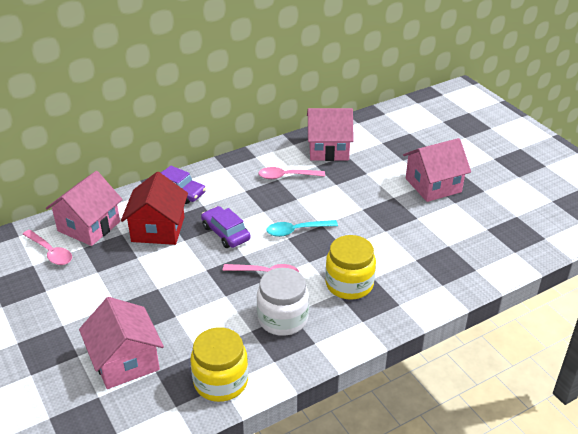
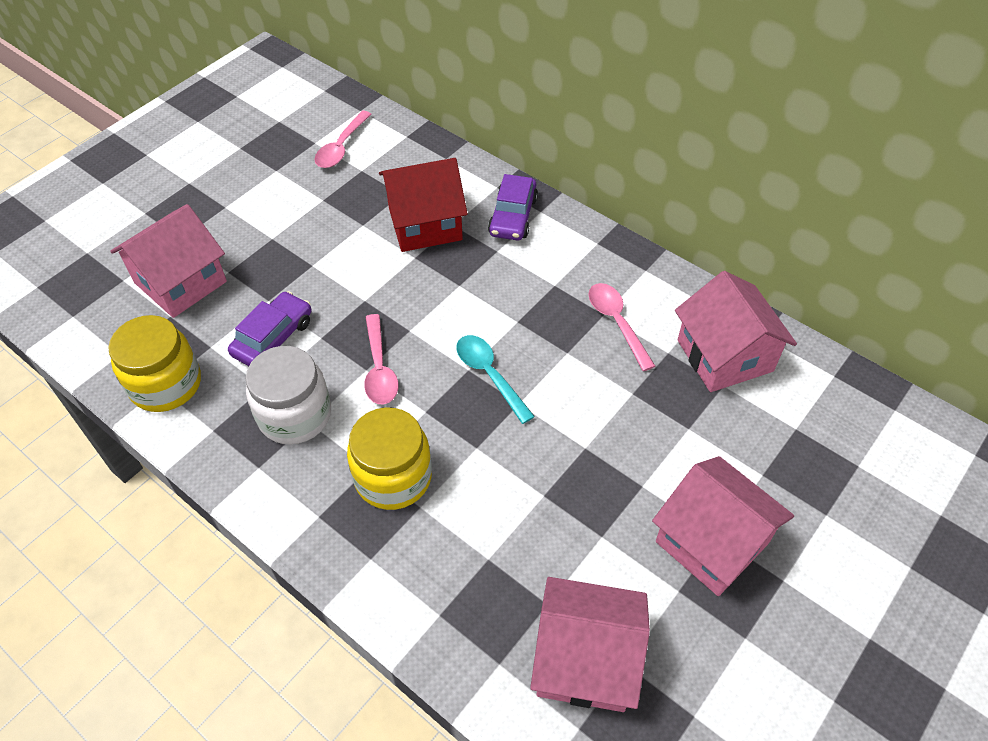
camera: 70 degrees right, 15 degrees up
pink house [46,171,123,246] -> pink house moved to [530,577,650,712]
purple car [201,206,251,248] -> purple car moved to [228,291,312,366]

